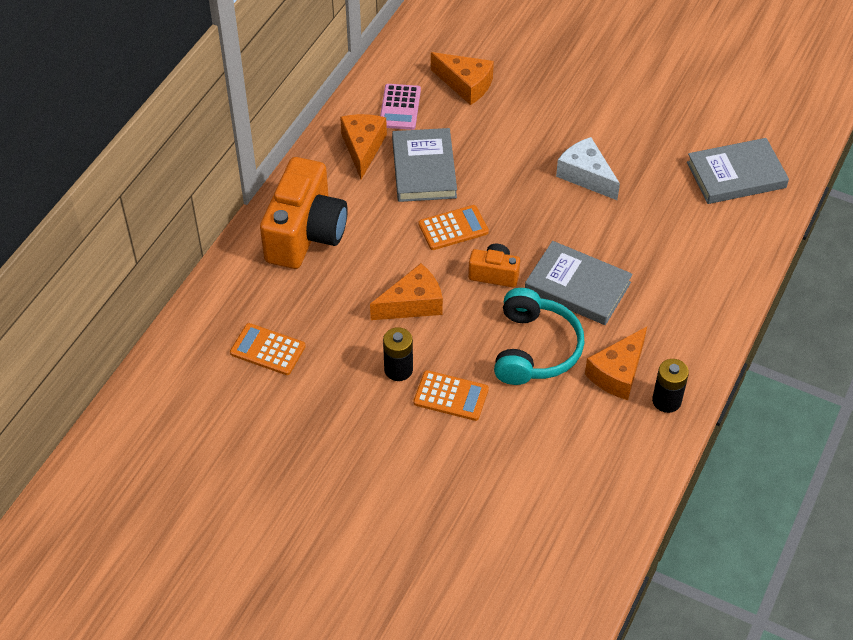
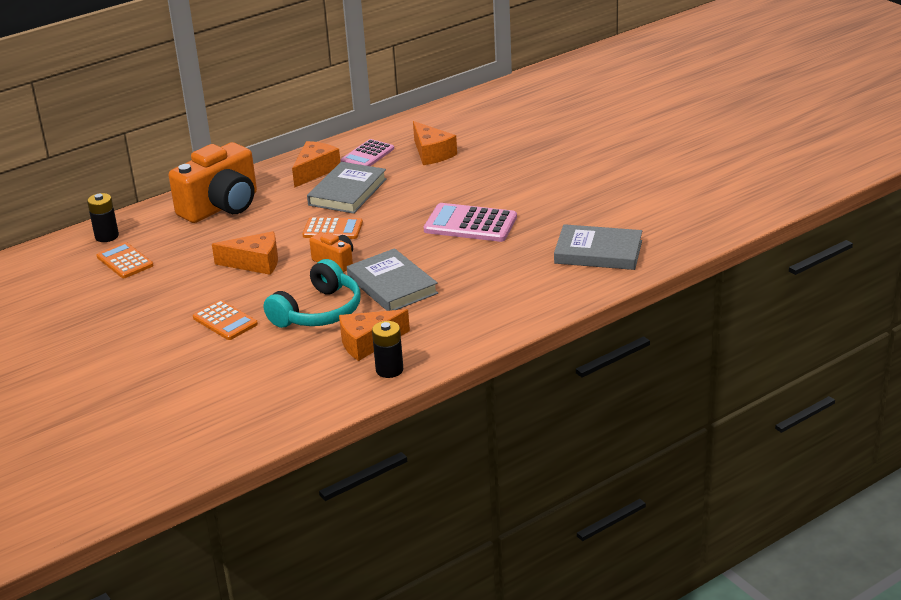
camera: 30 degrees right, 20 degrees down
black battery [383,327,413,381] -> black battery moved to [87,193,119,242]
white cheese [556,137,620,200] -> pink calculator [424,203,517,242]

